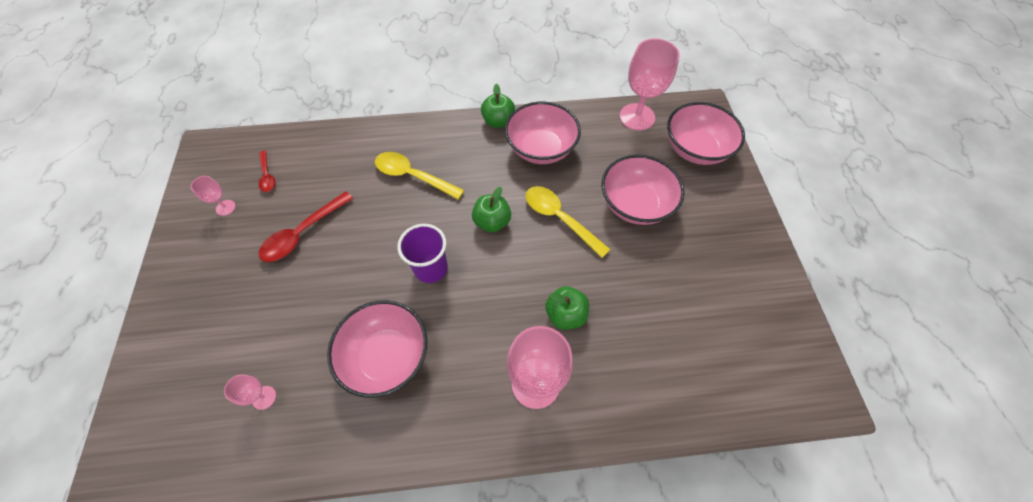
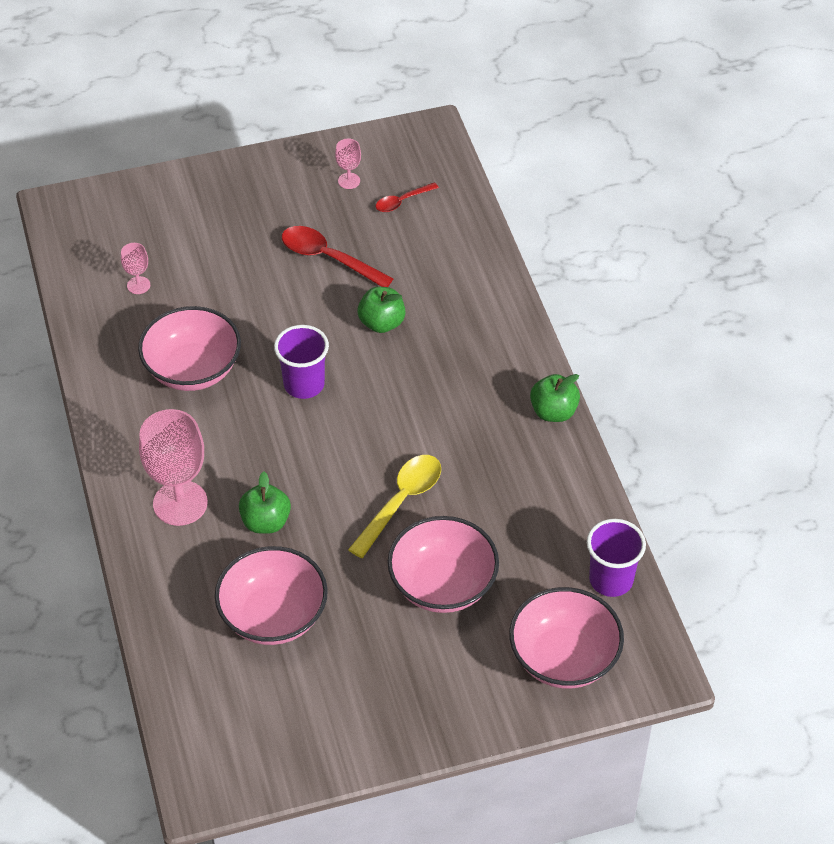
camera: 80 degrees right, 10 degrees down
yellow spoon [375,152,464,200] -> none
green apple [472,187,511,233] -> green apple moved to [357,287,405,333]
pink bowl [505,102,581,164] -> pink bowl moved to [215,546,328,645]
pink goblet [619,38,680,131] -> purple cup [587,519,646,597]

